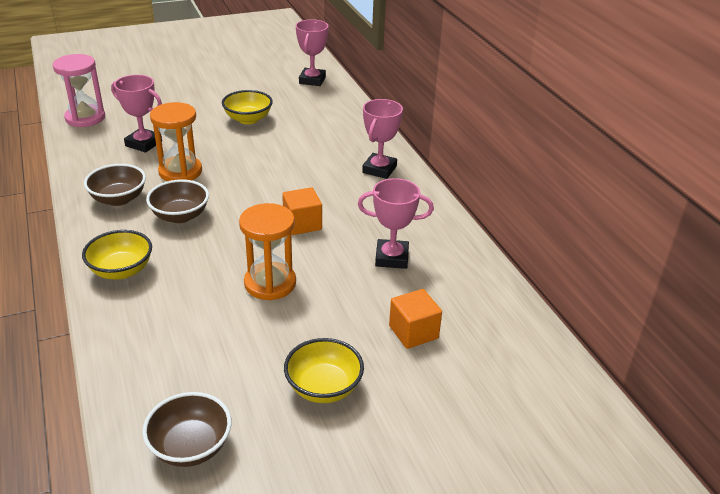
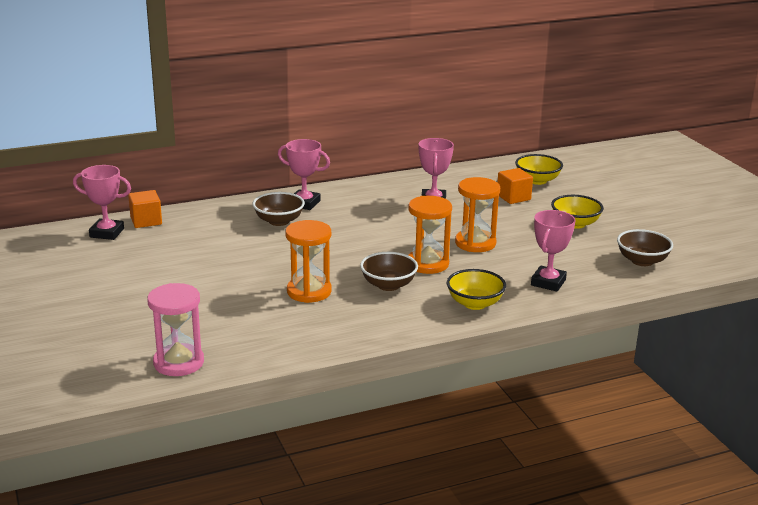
camera: 90 degrees left, 10 degrees down
brown bowl [84,164,146,206] -> brown bowl moved to [253,192,305,226]
pink trophy [111,75,162,153] -> pink trophy moved to [531,210,575,292]
yellow bowl [222,90,273,124] -> yellow bowl moved to [515,154,563,185]
orange cube [282,187,322,235] -> orange cube moved to [128,190,162,228]
none -> orange hourglass [408,196,452,274]

